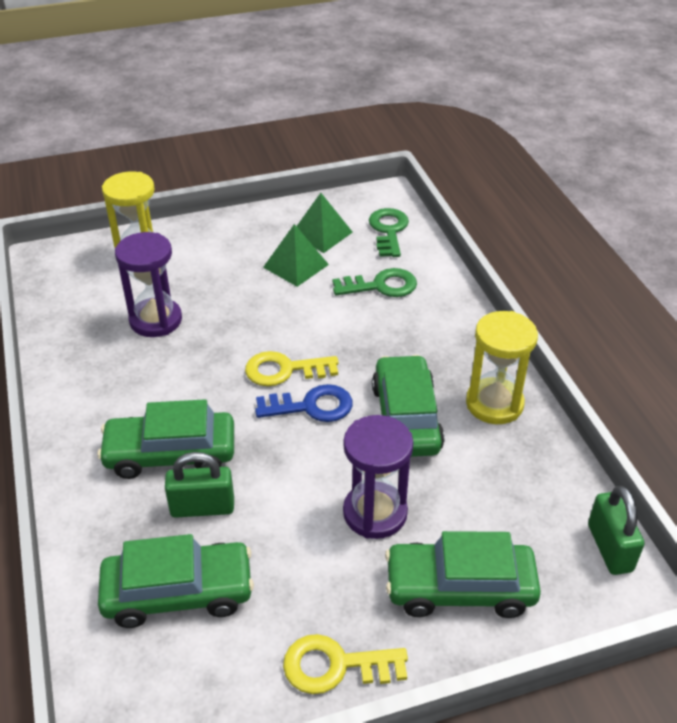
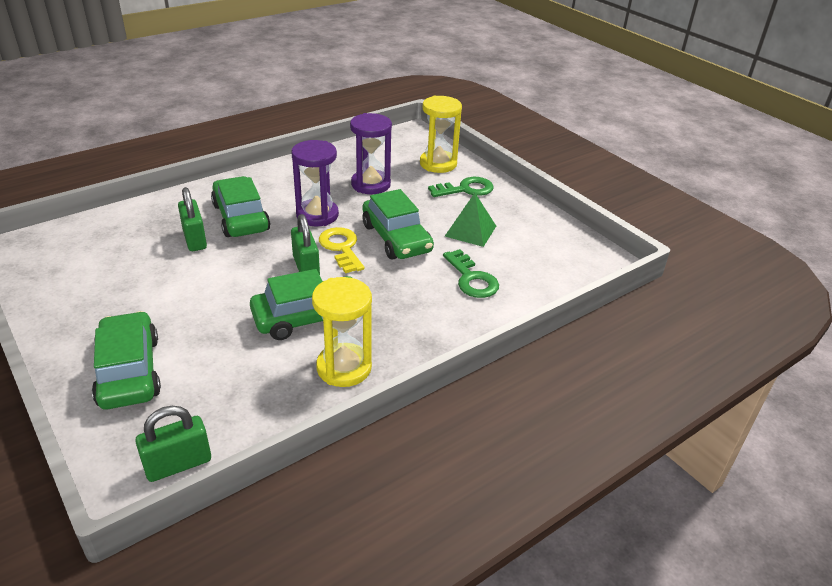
camera: 70 degrees right, 5 degrees down
green car [98,534,254,628] -> green car moved to [363,189,434,259]
blue key [255,384,353,422] -> green padlock [291,214,320,275]
yellow key [283,634,408,694] -> none
green pyramid [297,193,353,253] -> none
purple hourglass [343,415,413,539] -> purple hourglass moved to [291,140,339,227]
green key [369,208,409,257] -> green key moved to [428,177,494,197]

